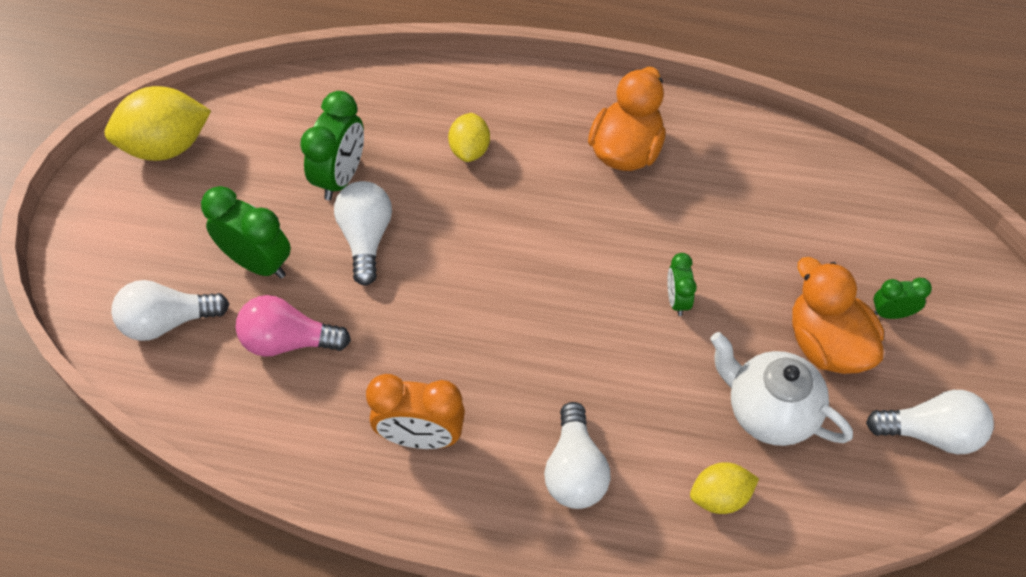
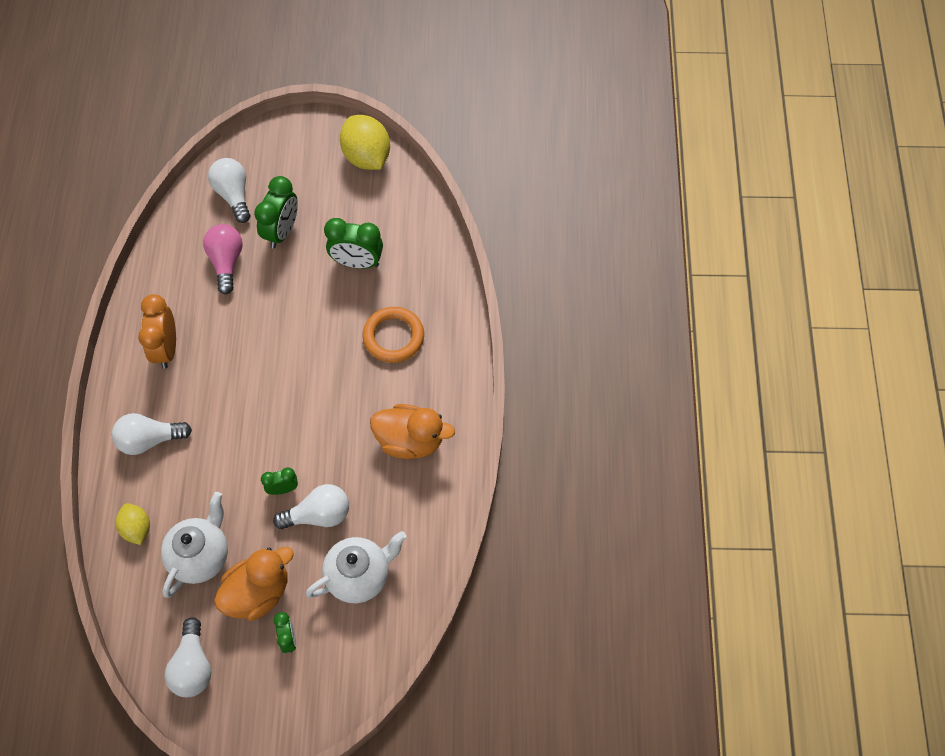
camera: 80 degrees right, 5 degrees up
white light bulb [334,181,392,286] -> white light bulb moved to [273,484,349,529]
yellow lemon [448,113,490,162] -> orange ring [363,307,424,363]
none -> white teapot [306,531,406,603]

